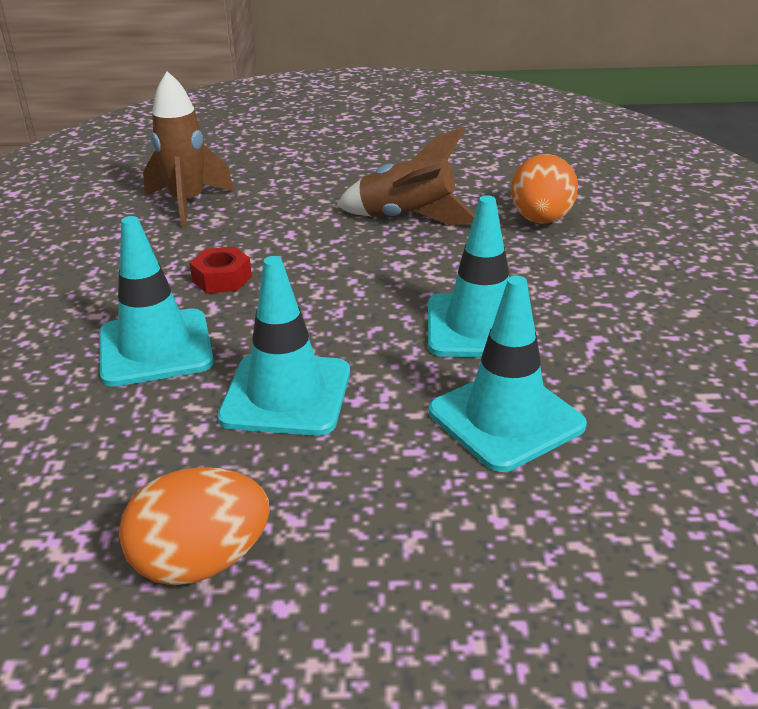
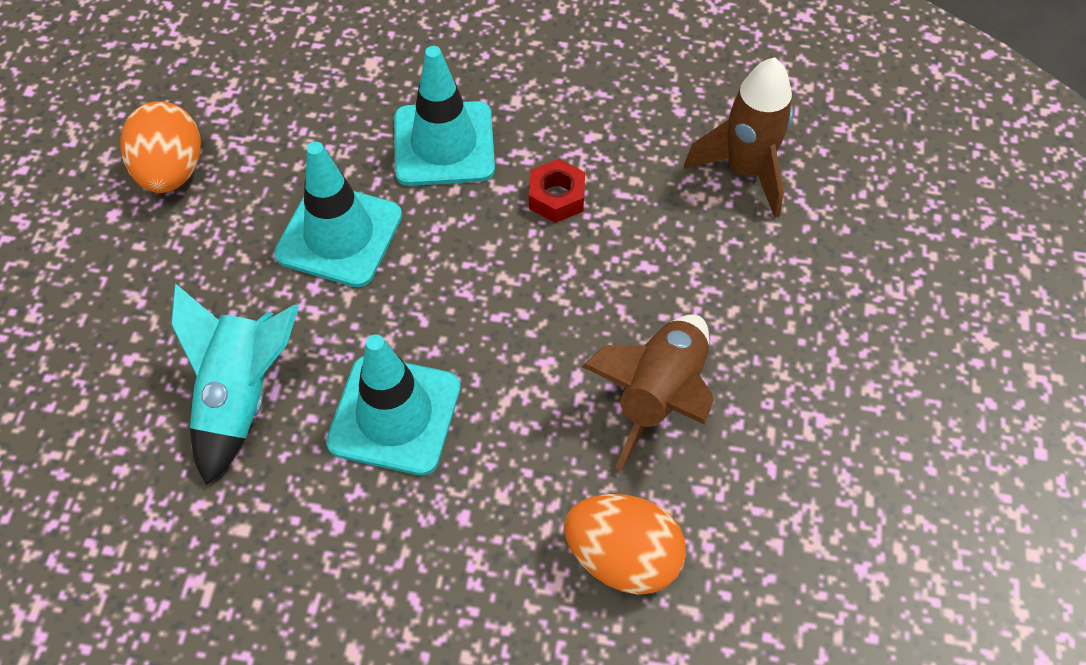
camera: 100 degrees right, 25 degrees up
turquoise traffic cone [429,276,587,472] -> turquoise rocket [171,284,299,485]

